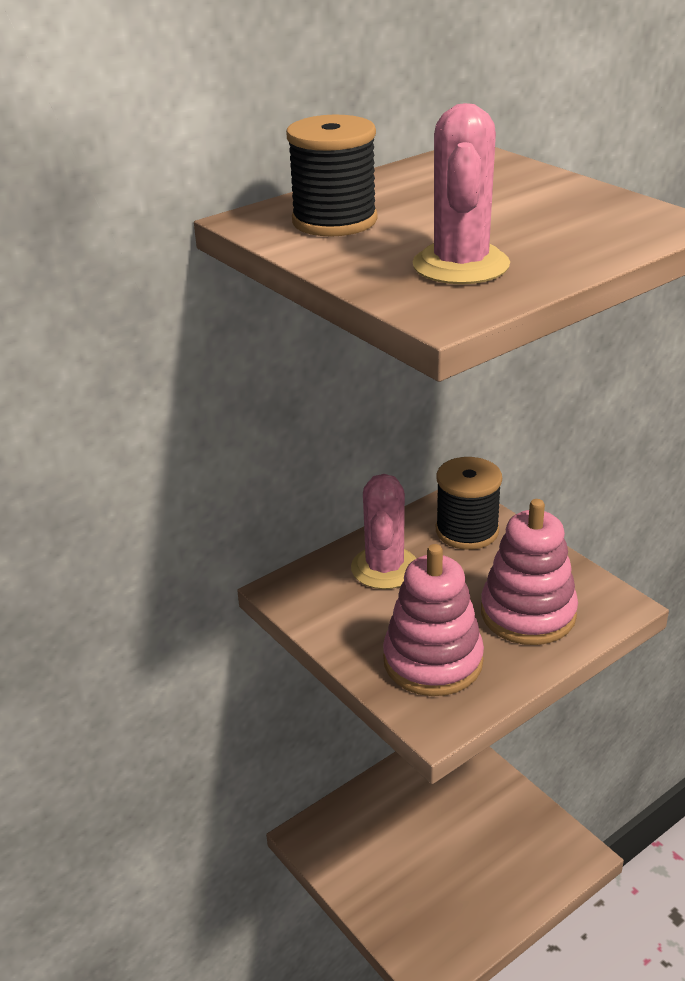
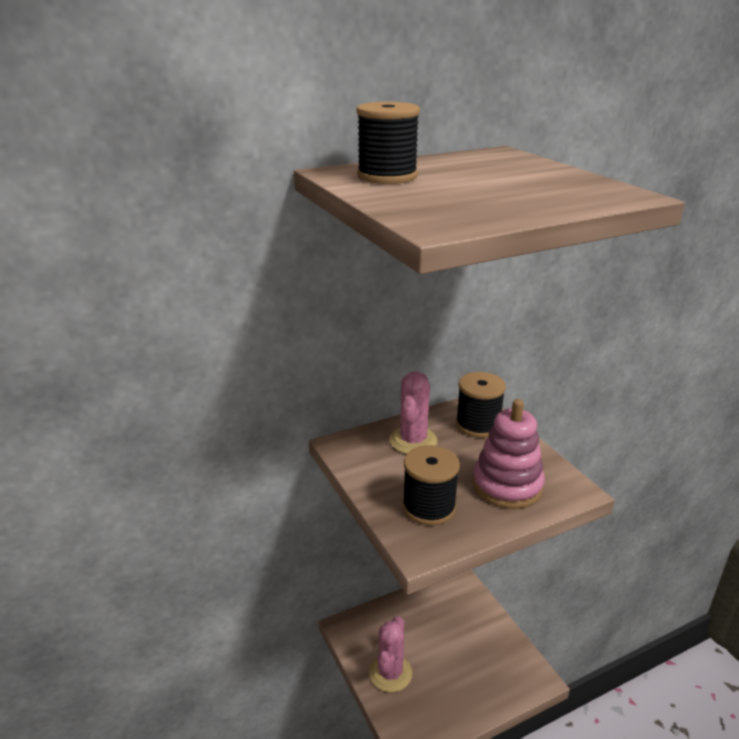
camera: 10 degrees right, 5 degrees down
pink stacking toy [383,544,484,696] -> black spool [403,445,460,525]
pink cactus [412,103,510,284] -> pink cactus moved to [369,616,412,692]

